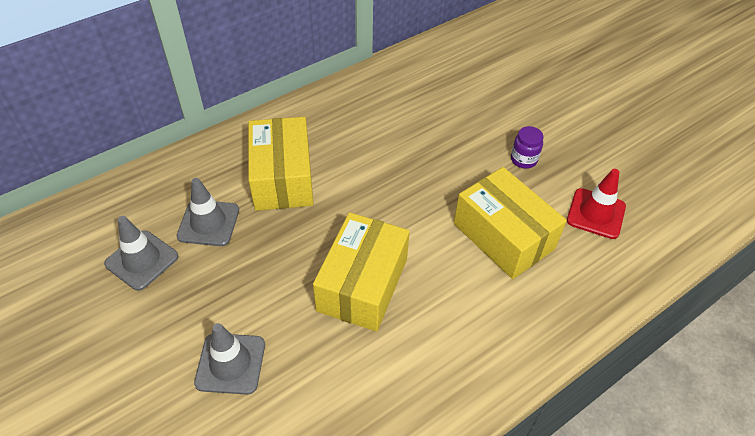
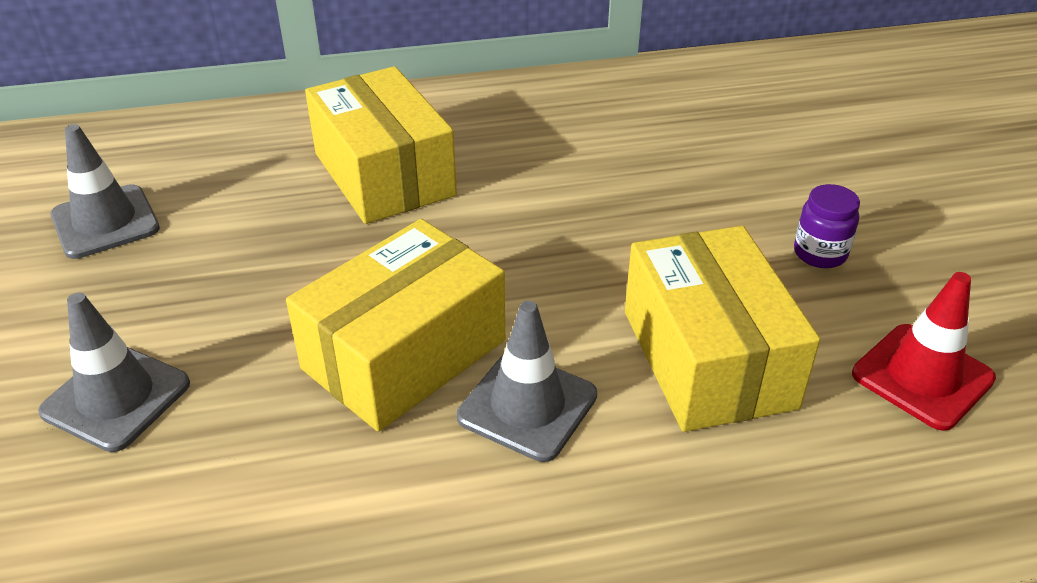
camera: 25 degrees right, 10 degrees down
grey traffic cone [177,178,239,246] -> grey traffic cone moved to [457,301,597,462]
yellow box [248,117,313,211] -> yellow box turned 45 degrees counterclockwise [305,66,457,224]

